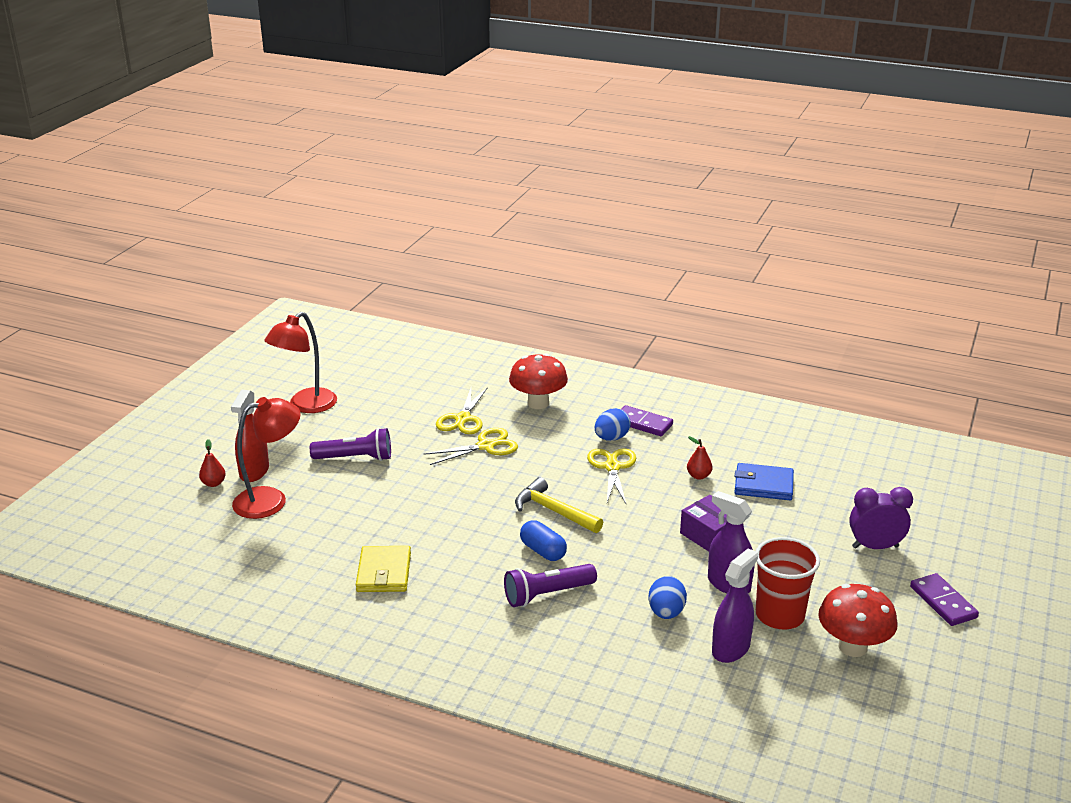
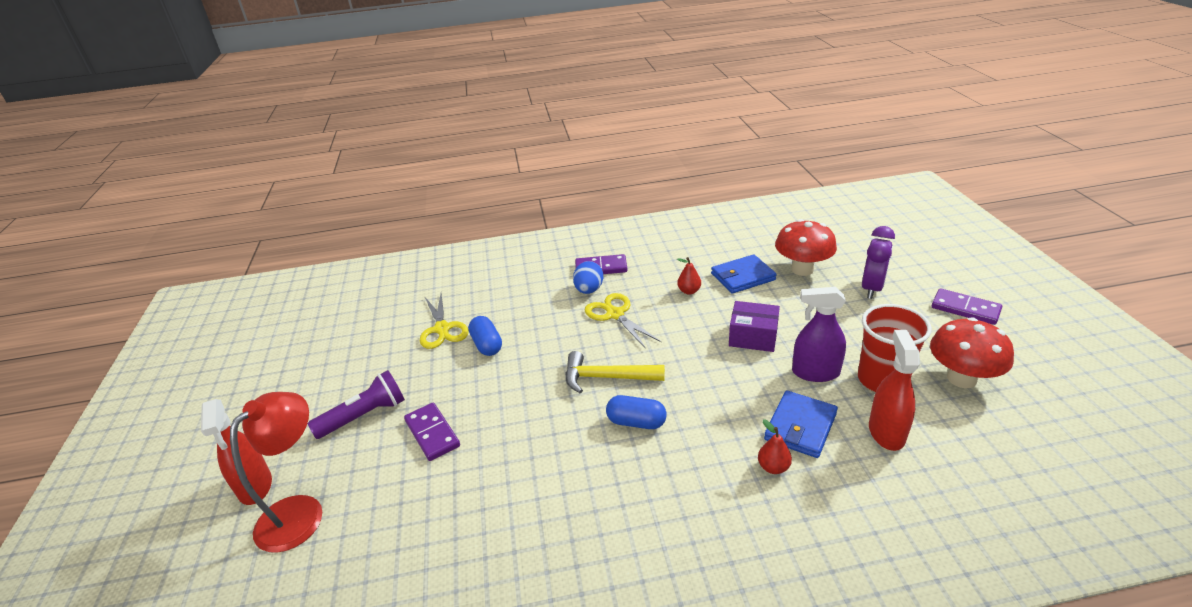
camera: 30 degrees left, 5 degrees up
red pear [199,439,226,487] -> red pear moved to [758,420,792,474]
red lamp [265,312,337,413] -> none
yellow wallet [356,546,411,592] -> none
yellow scissors [423,428,518,465] -> blue capsule [468,316,502,356]
purple flashlight [504,564,597,607] -> none
red mushroom [509,353,568,409] -> red mushroom moved to [775,219,837,276]
blue egg [648,576,687,619] -> blue wallet [764,391,838,458]
purple spray bottle [712,548,758,663] -> red spray bottle [869,330,920,451]
purple clock [849,487,913,549] -> purple clock turned 150 degrees clockwise [862,226,895,299]
none -> purple domino [404,403,460,461]

